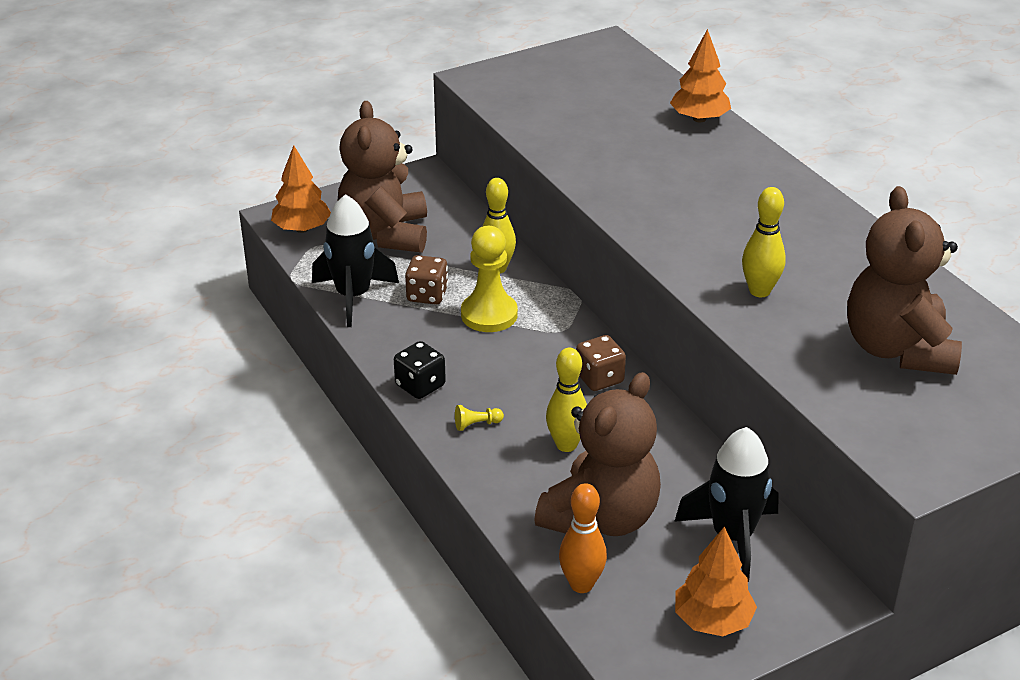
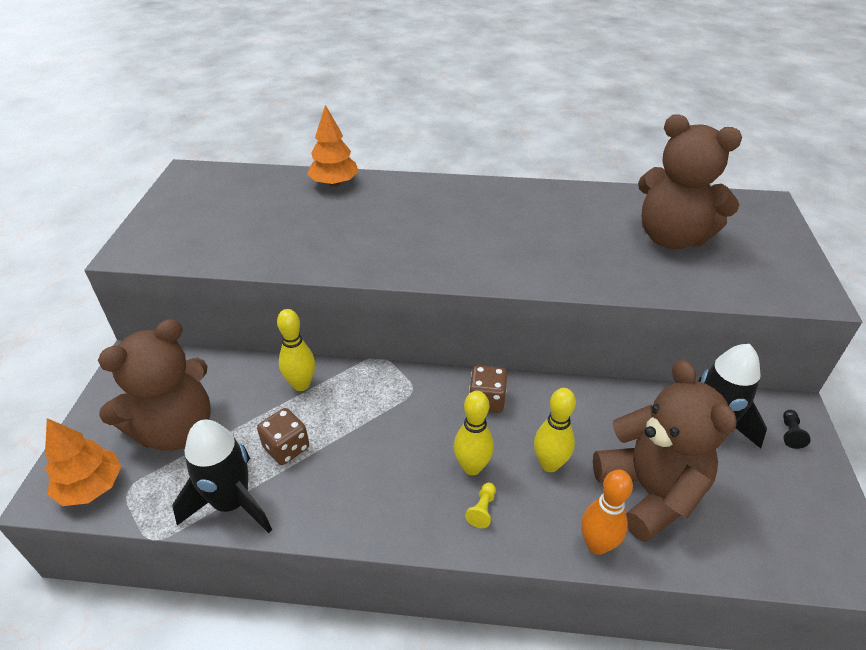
camera: 55 degrees left, 5 degrees up
brown teddy bear [338,101,427,253] -> brown teddy bear turned 75 degrees counterclockwise [98,319,211,451]
black dice [394,341,446,399] -> none
yellow pawn [461,226,518,332] -> none
orange bowling pin [559,483,607,593] -> orange bowling pin moved to [581,470,633,555]
orange tree [675,526,757,636] -> none
yellow bowling pin [742,187,786,297] -> yellow bowling pin moved to [454,391,494,475]
none -> black pawn [783,410,811,449]

